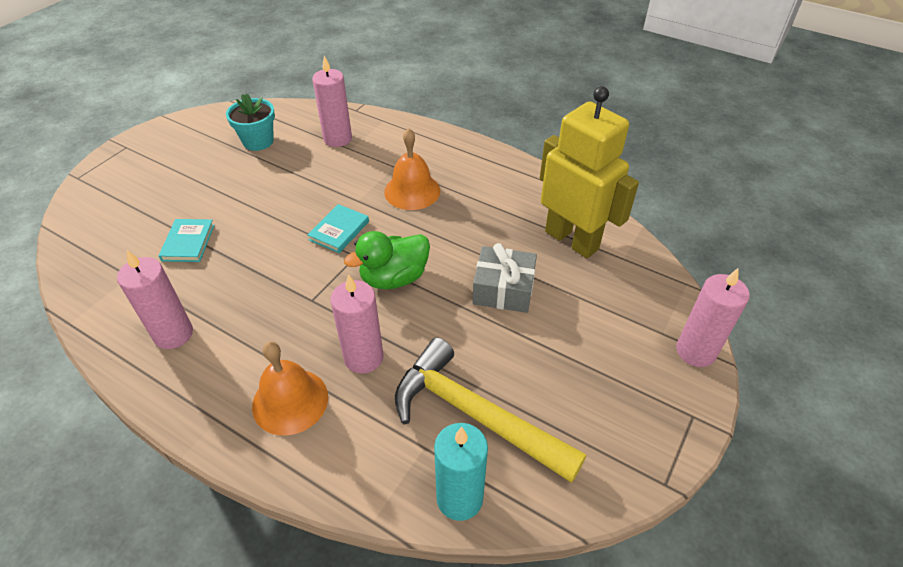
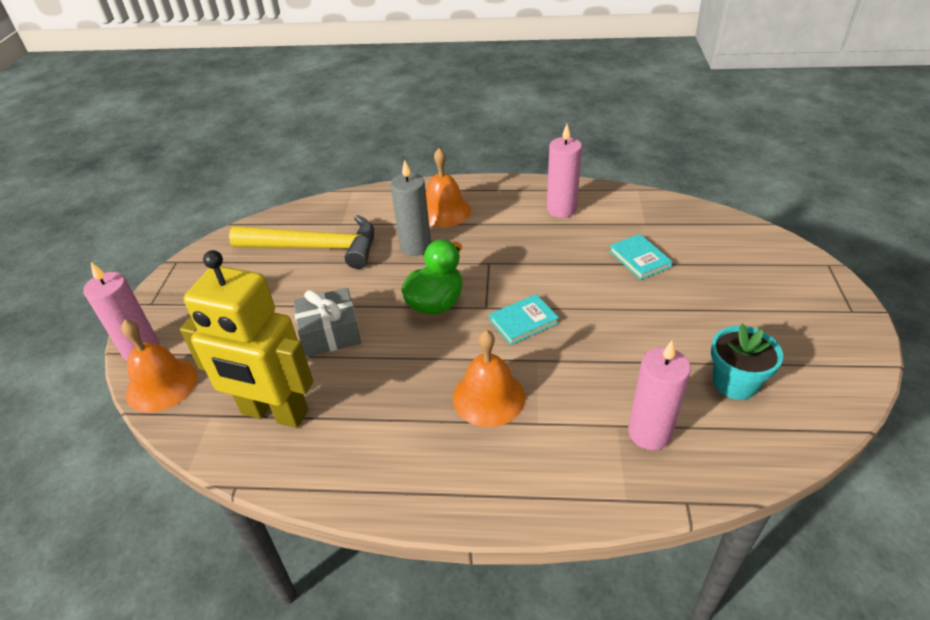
camera: 155 degrees right, 5 degrees down
turquoise book [307,204,369,253] -> turquoise book turned 60 degrees clockwise [489,294,559,345]
pink candle [331,274,384,374] -> grey candle [391,160,431,256]
turquoise candle [434,423,488,521] -> none
none -> orange bell [121,320,197,413]

